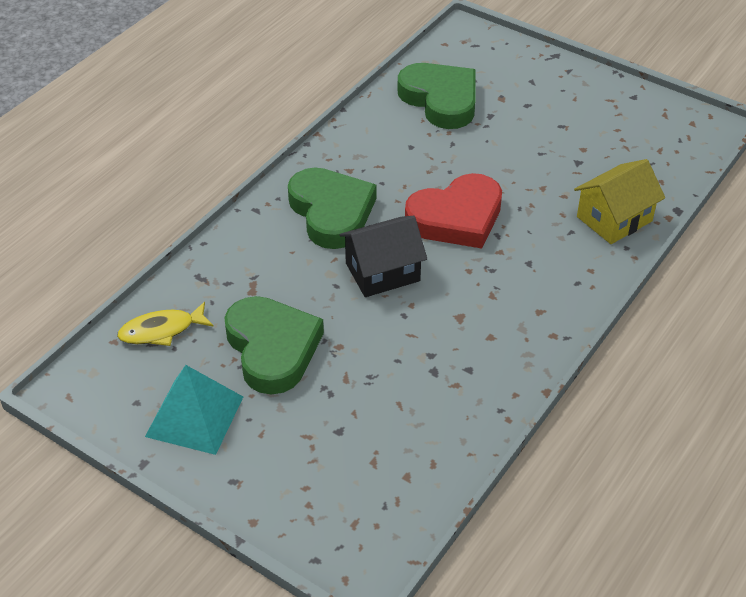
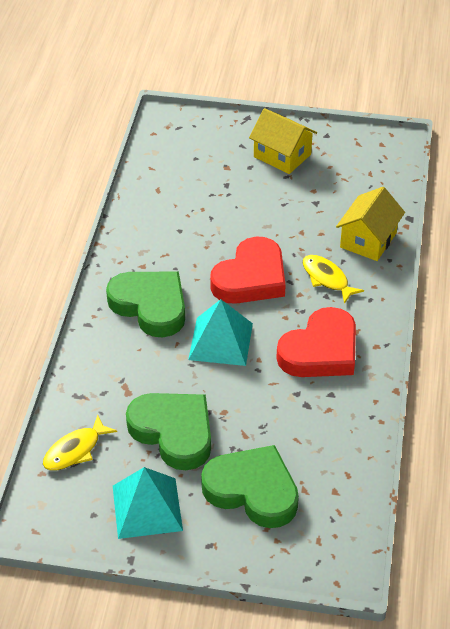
camera: 25 degrees left, 0 degrees up
black house [339,216,427,297] -> turquoise pyramid [188,299,253,366]
green heart [397,63,476,129] -> green heart moved to [201,445,299,528]
none -> yellow house [249,108,317,174]
none -> red heart [276,307,356,377]
none -> yellow fish [303,255,364,304]

